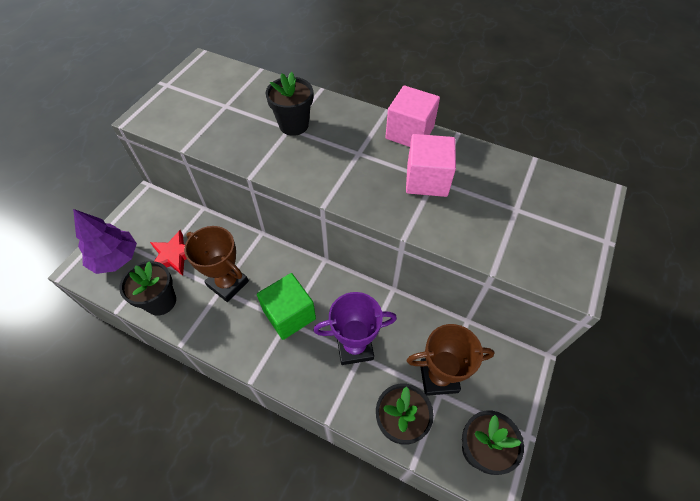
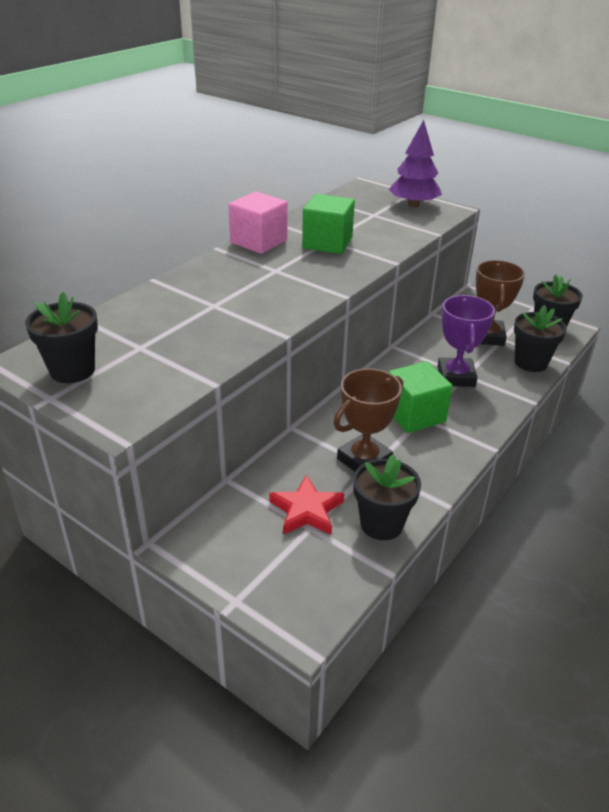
camera: 80 degrees left, 20 degrees down
purple tree [73,209,137,274] -> purple tree moved to [388,120,442,207]
black flower pot [266,72,313,136] -> black flower pot moved to [25,292,98,383]
pink cube [406,134,456,197] -> green cube [302,194,355,254]

